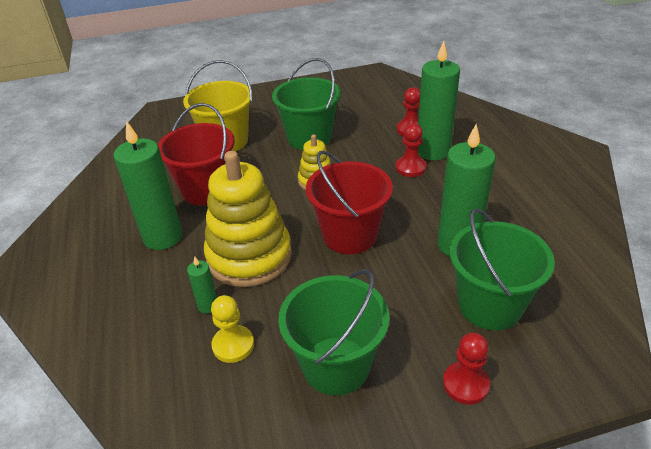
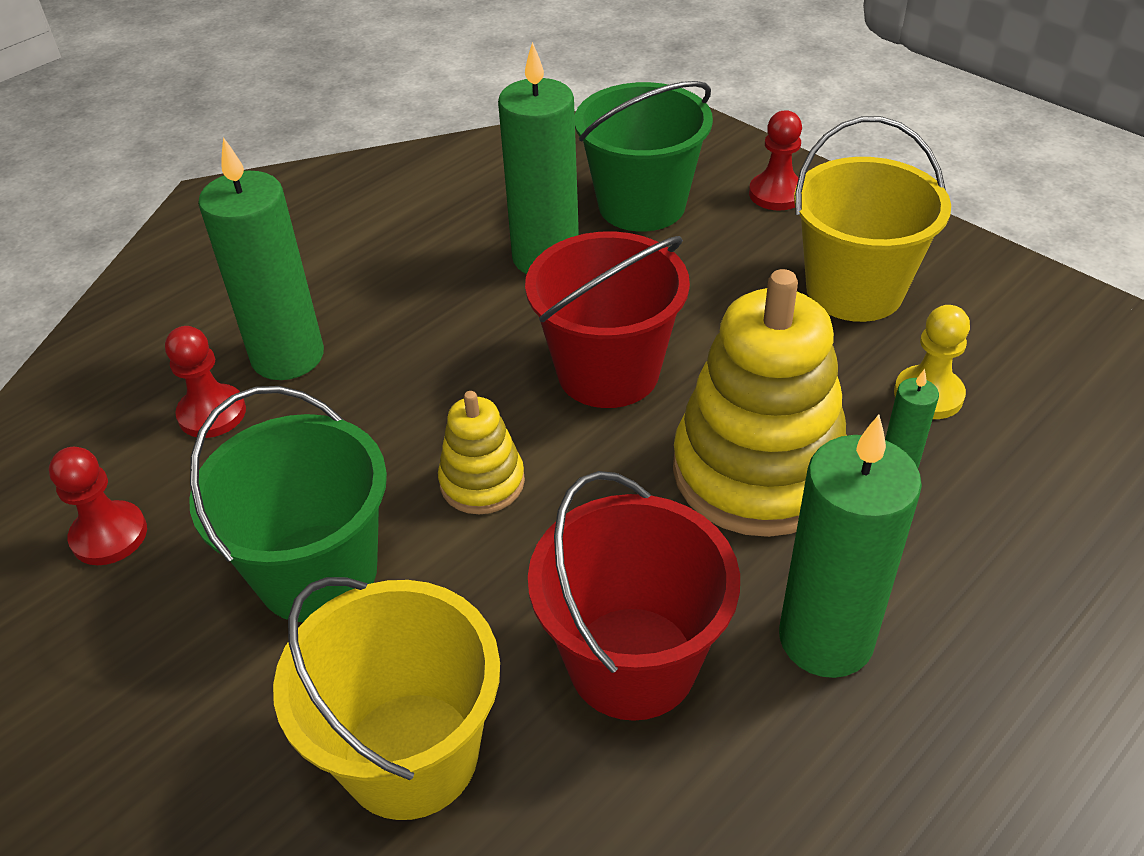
camera: 120 degrees left, 5 degrees up
green bucket [278,269,390,395] -> yellow bucket [794,116,951,322]
red pawn [396,123,427,177] -> red pawn moved to [49,447,147,565]

